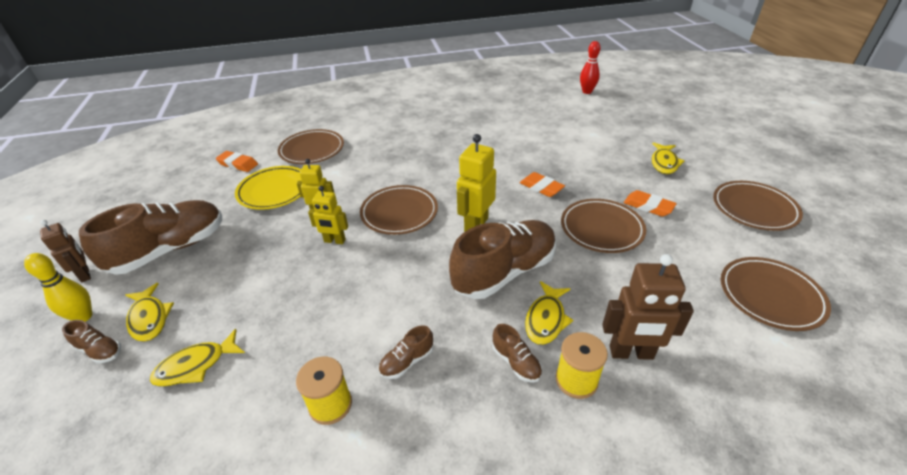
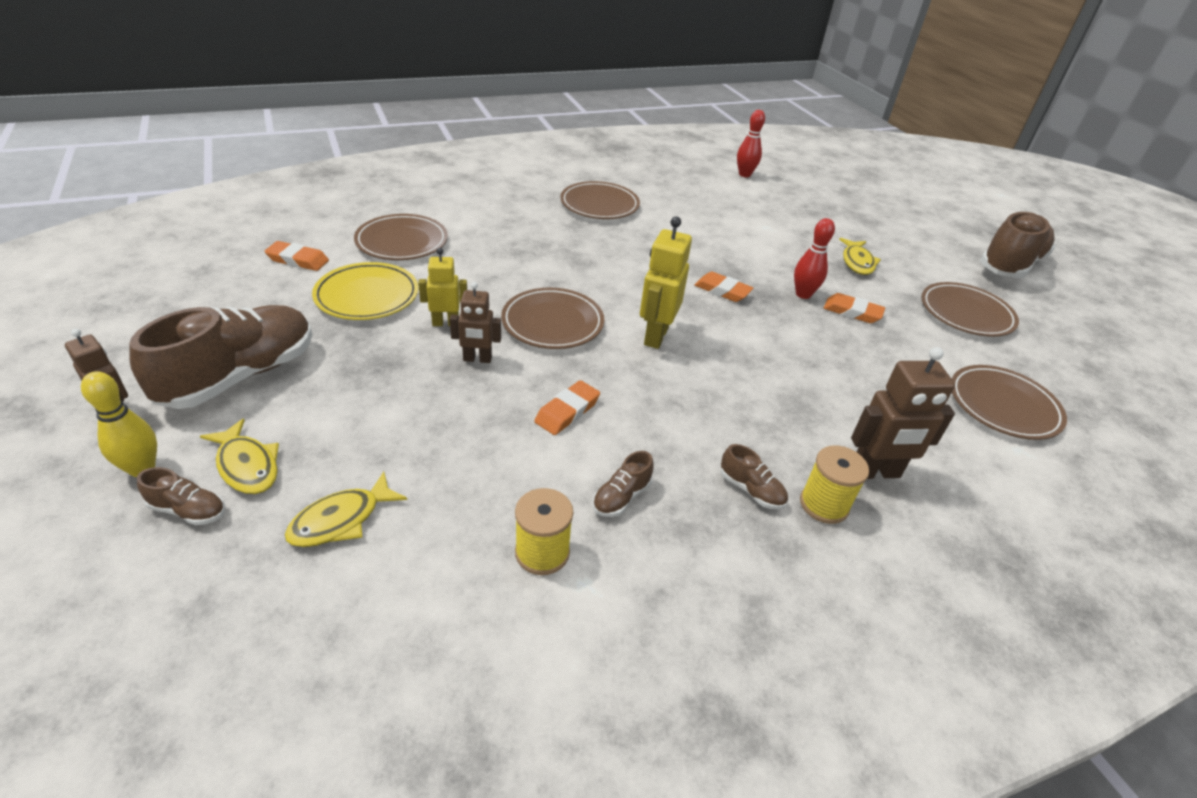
camera: 15 degrees left, 0 degrees up
yellow robot [308,186,348,244] -> brown robot [450,282,501,363]
brown shoe [449,220,556,299] -> brown shoe moved to [980,212,1055,278]
yellow fish [525,281,573,345] -> none
brown plate [561,199,646,253] -> brown plate moved to [560,181,640,219]
none -> orange eraser [534,380,600,435]
none -> red bowling pin [794,218,835,299]

